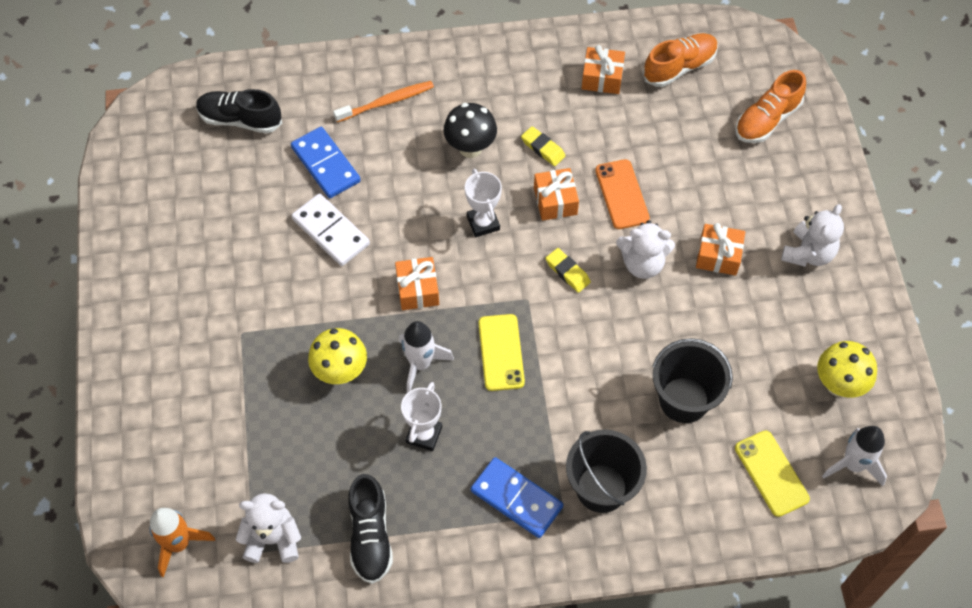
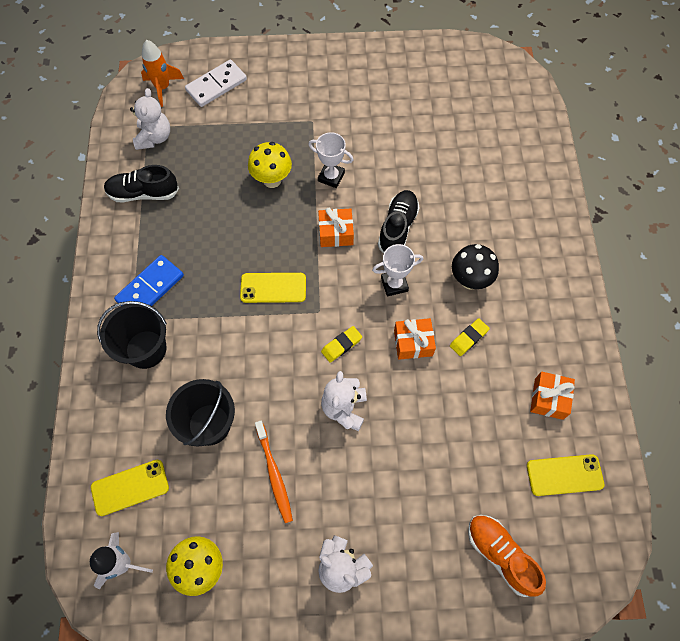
camera: 95 degrees right, 5 degrees up
black shoe [196,89,282,133] -> black shoe moved to [378,190,420,253]
blue domino [291,127,361,198] -> none
white domino [292,193,370,266] -> white domino moved to [185,59,247,107]
orange toothbrush [333,81,434,122] -> orange toothbrush moved to [255,421,293,523]
white rocket [399,321,454,393] -> none
white trophy [401,382,442,451] -> white trophy moved to [308,132,354,188]
orange phone [595,159,650,229] -> none
orange shoe [643,33,718,87] -> yellow phone [527,454,604,496]
orange gift [696,223,745,276] -> none

